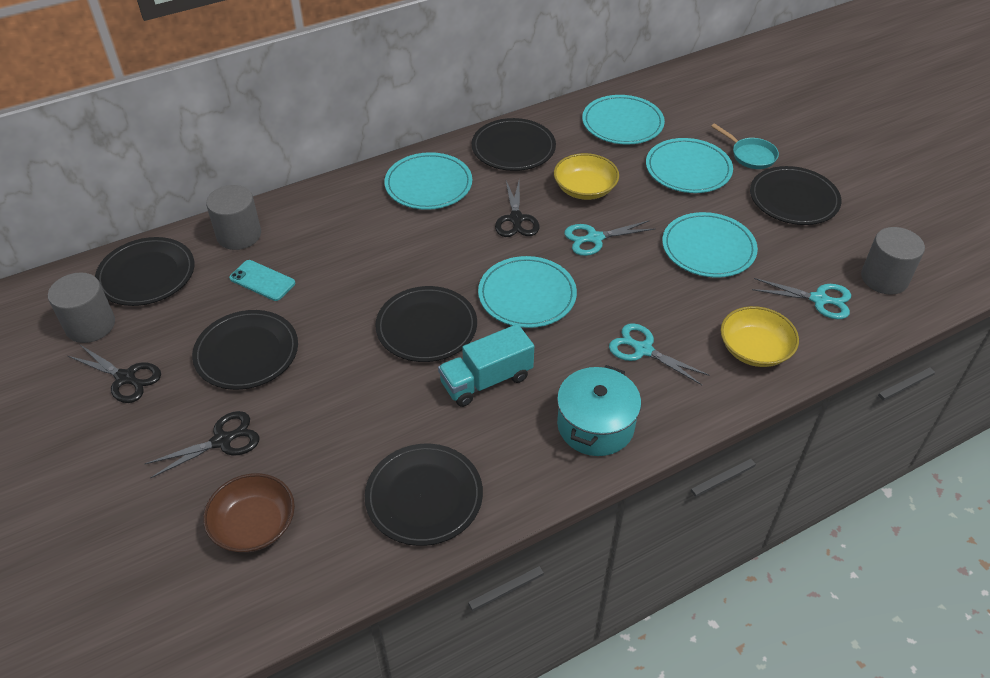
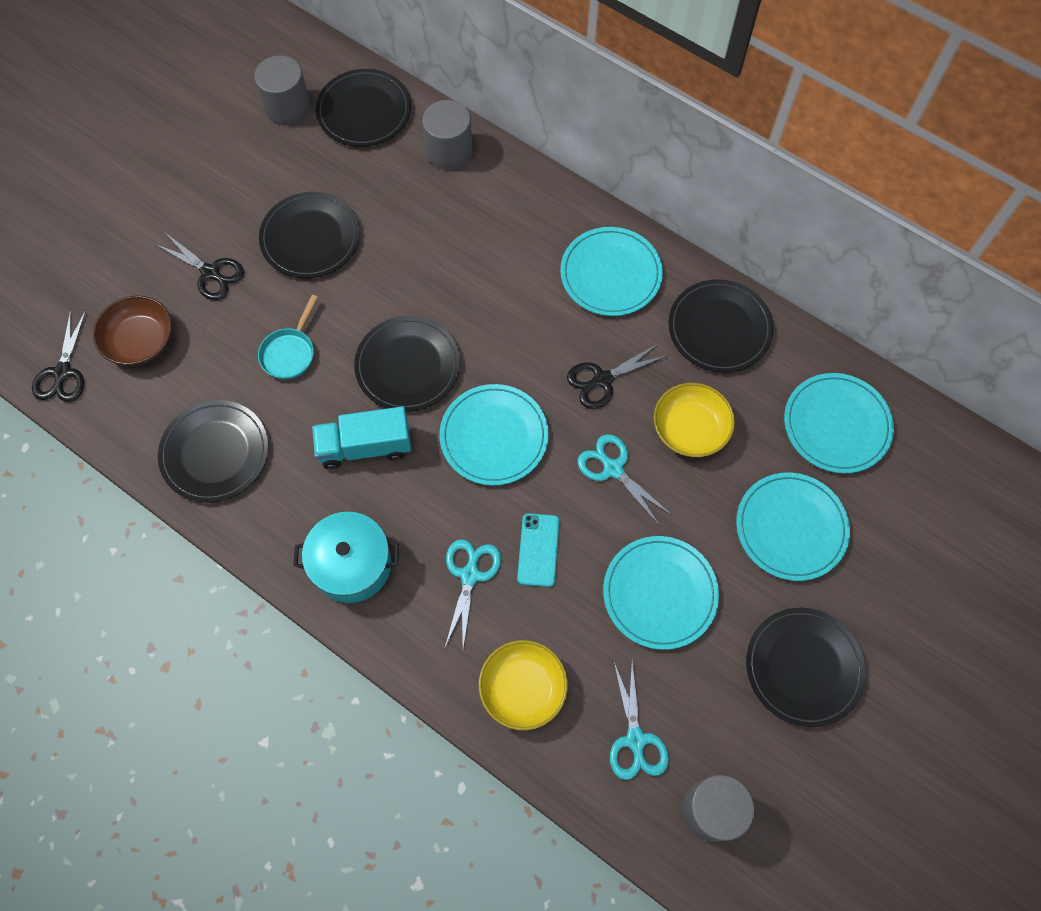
camera: 65 degrees right, 20 degrees up
black scissors [68,344,161,403] -> black scissors moved to [32,309,86,402]
turquoise phone [229,260,295,301] -> turquoise phone moved to [517,513,559,587]
turquoise truck [438,324,534,407] -> turquoise truck turned 45 degrees counterclockwise [312,406,411,469]
turquoise pan [711,123,779,169] -> turquoise pan moved to [258,295,318,380]

